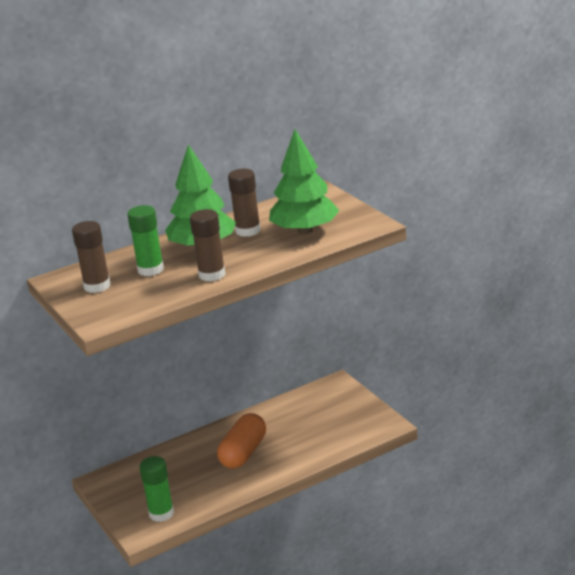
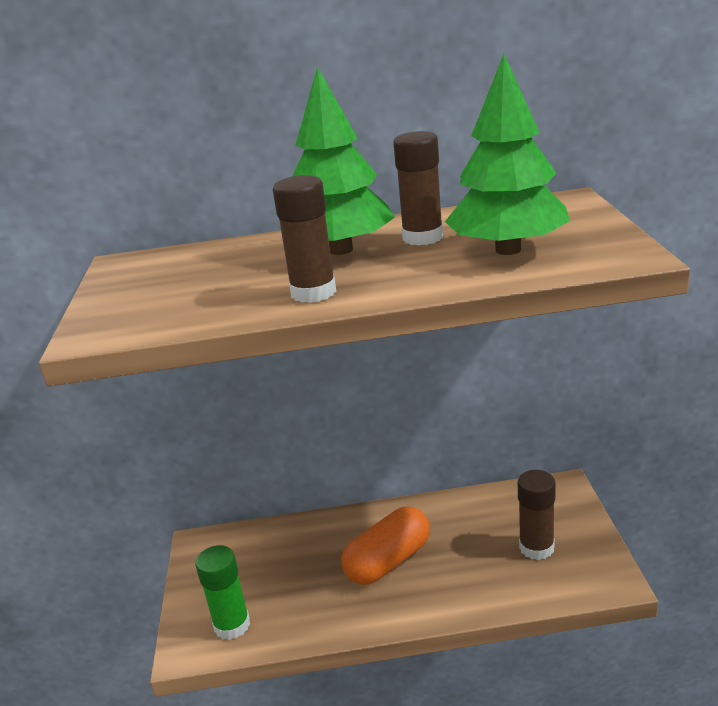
camera: 25 degrees right, 0 degrees up
brown glue stick [72,221,111,293] -> brown glue stick moved to [518,470,556,560]
green glue stick [127,205,164,276] -> none

